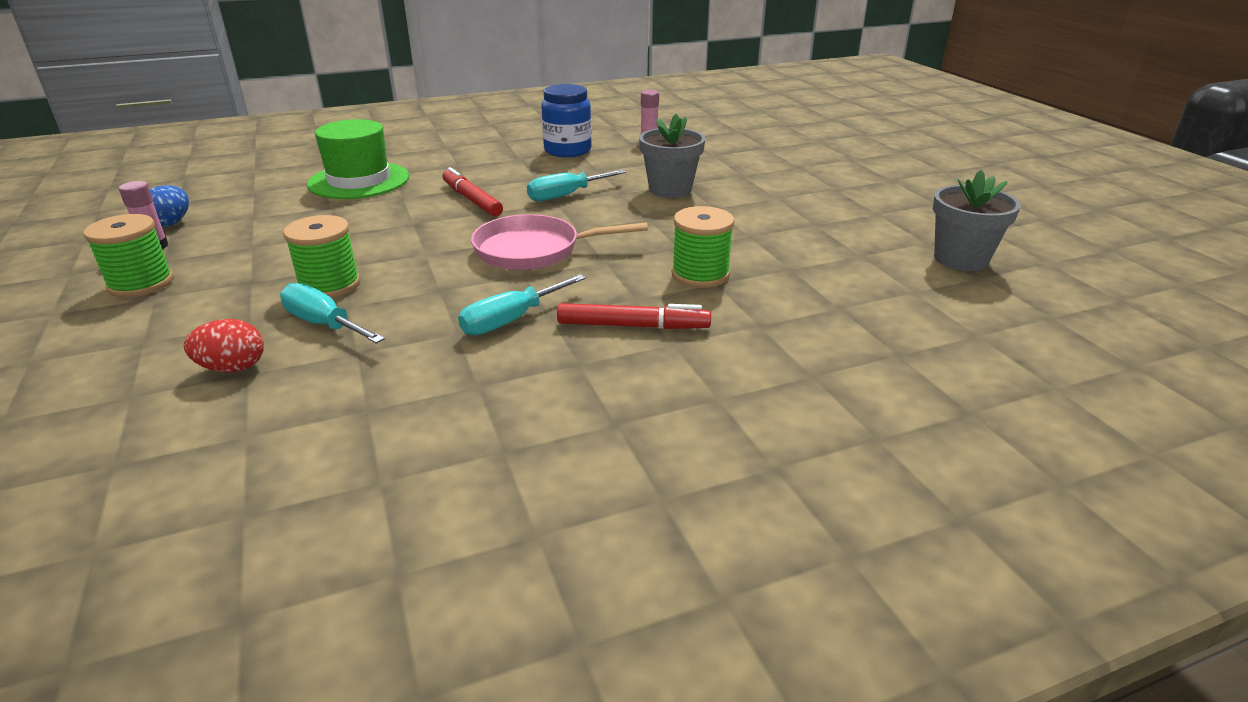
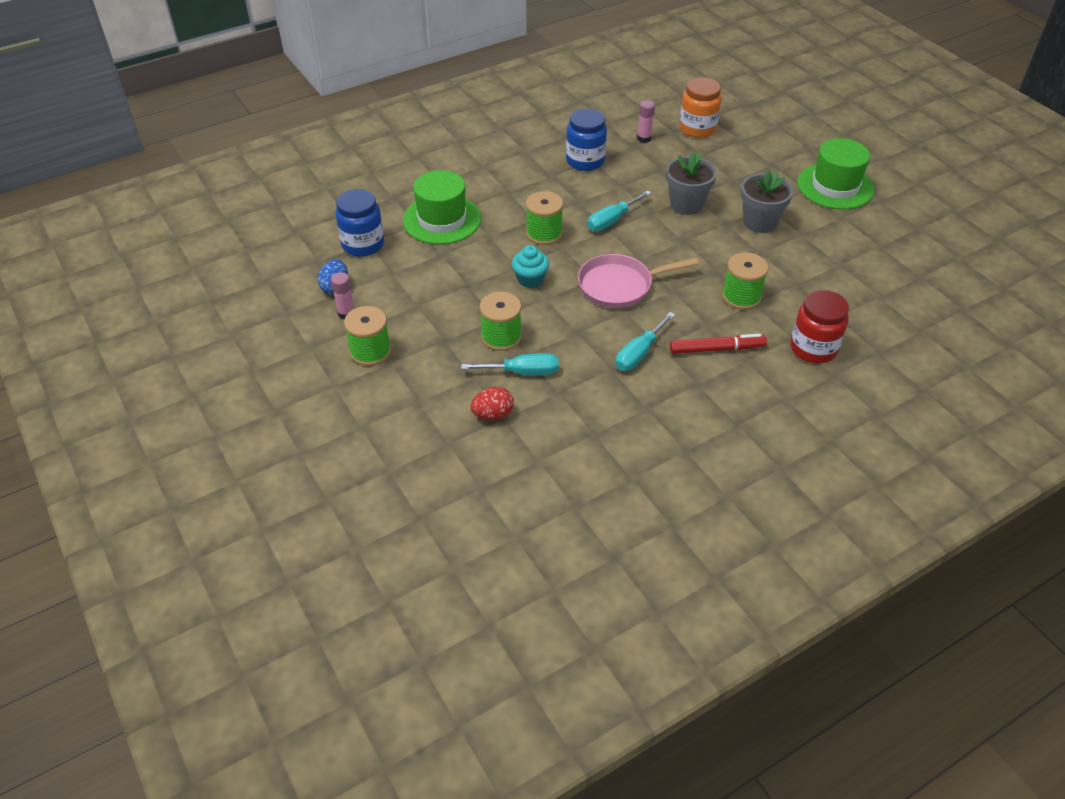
camera: 10 degrees left, 15 degrees up
turquoise screwdriver [280,283,385,344] -> turquoise screwdriver turned 150 degrees clockwise [461,353,559,375]
red marker [442,167,503,216] -> green spool [526,191,563,245]
grey flower pot [933,170,1021,271] -> grey flower pot moved to [741,170,793,233]
none -> blue jar [335,189,384,256]
none -> turquoise cupcake [512,245,549,288]
none -> orange jar [679,77,722,138]
none -> red jar [790,290,849,364]
none -> green hat [797,138,874,209]

